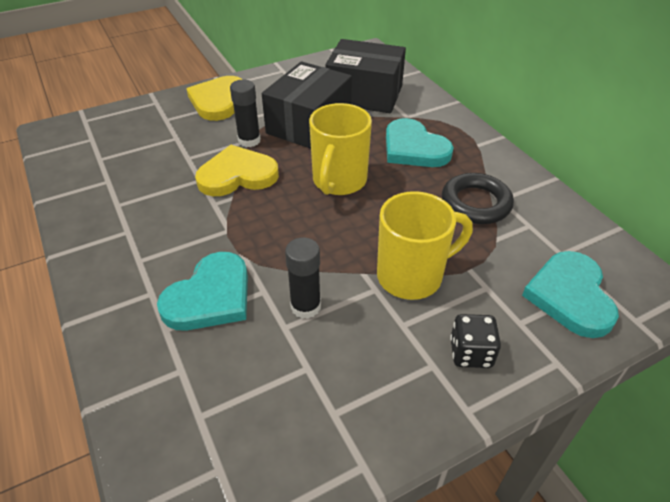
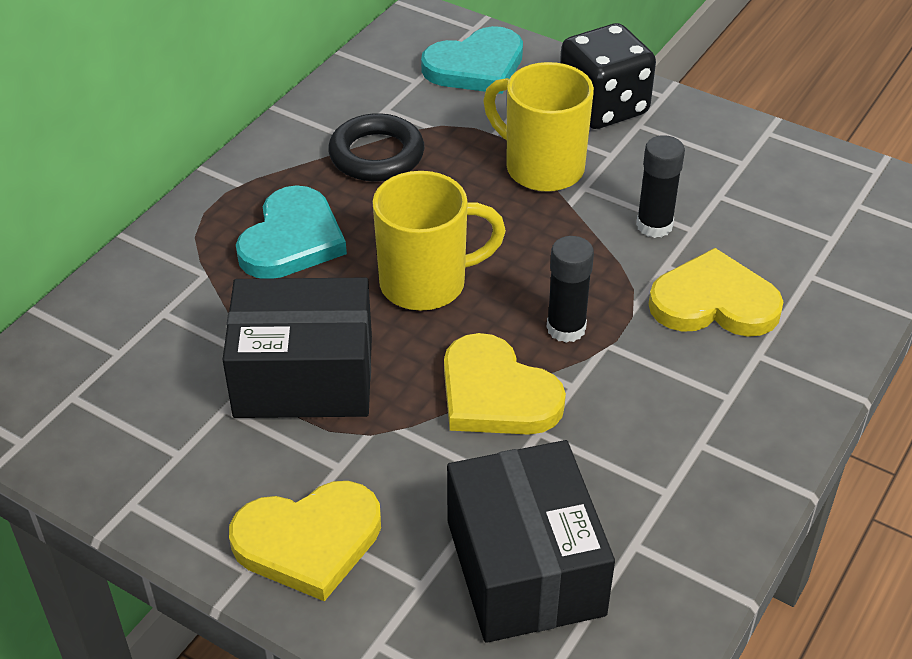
camera: 120 degrees left, 0 degrees up
turquoise heart [157,252,248,331] -> yellow heart [649,248,783,337]
black glue stick [230,80,261,147] -> black glue stick moved to [546,236,594,343]
black box [325,39,406,113] -> black box moved to [447,440,615,643]
black dice [450,314,501,368] -> black dice [560,23,656,129], size x1.78

